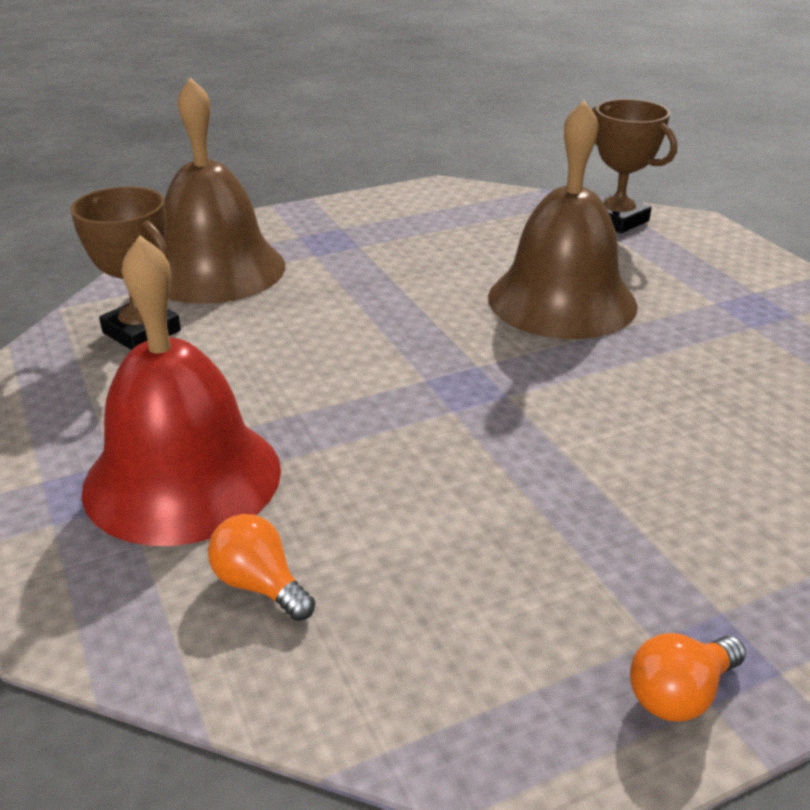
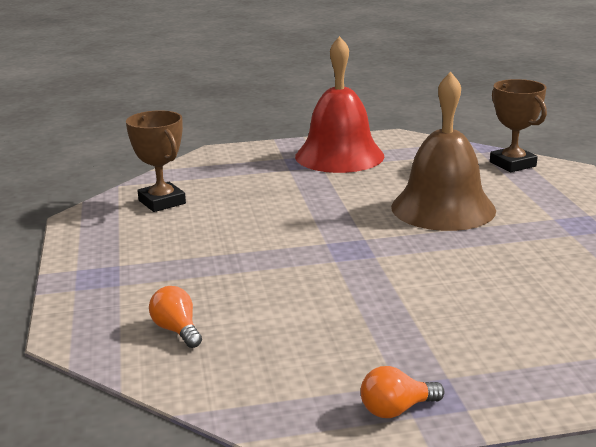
camera: 15 degrees right, 10 degrees down
red bell [82,235,281,546] -> red bell moved to [295,36,385,173]
brown bell [165,77,285,304] -> none

